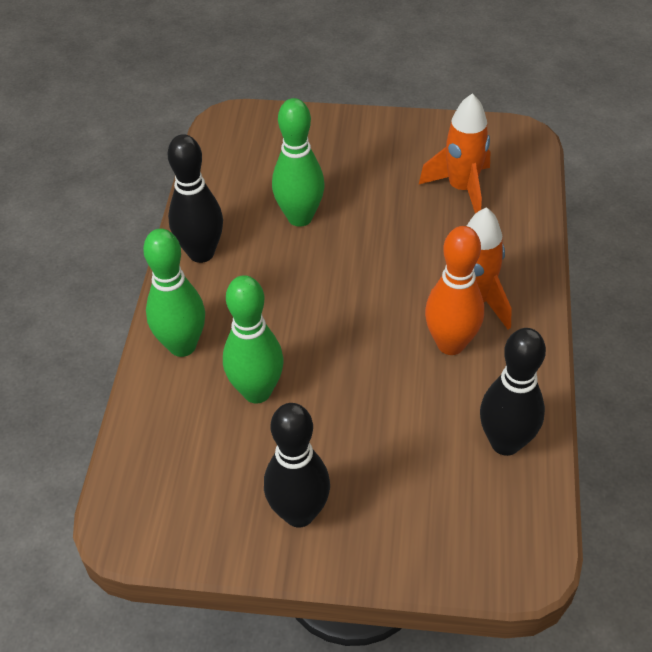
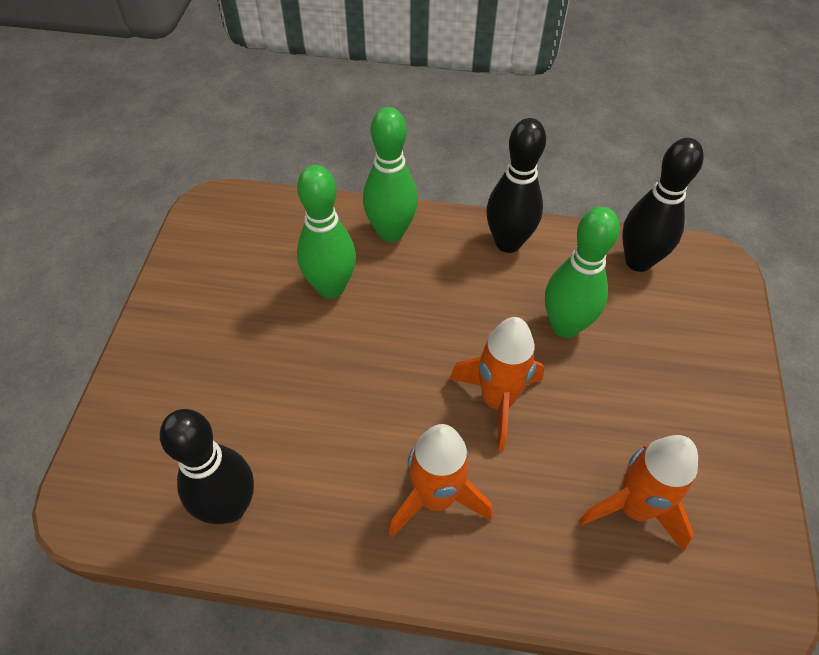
camera: 90 degrees right, 5 degrees up
black bowling pin [264,403,330,528] -> black bowling pin moved to [622,138,704,272]
orange bowling pin [425,226,484,355] -> none
none -> orange rocket [450,317,545,451]

